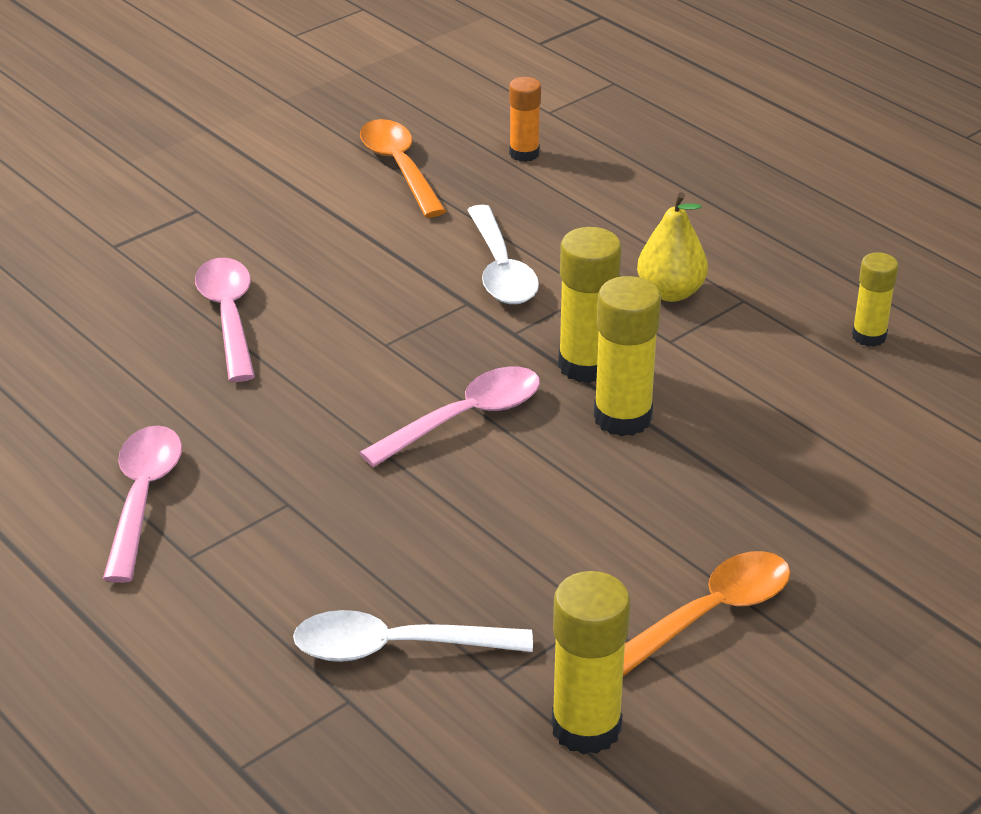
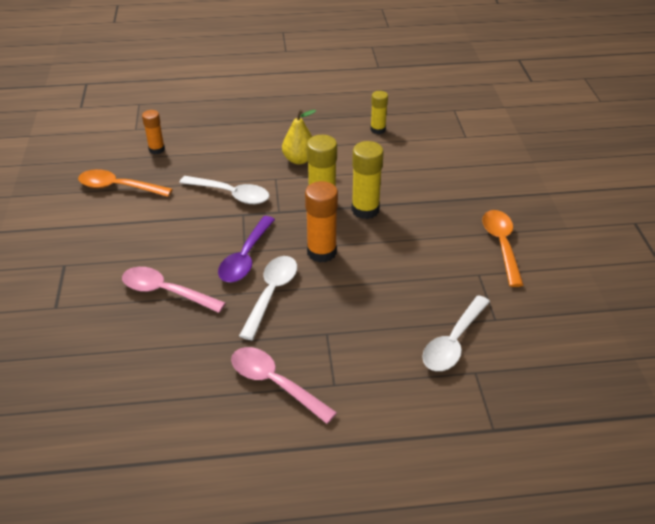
camera: 55 degrees left, 5 degrees up
pink spoon [359,367,540,467] -> orange glue stick [305,181,338,262]
yellow glue stick [551,571,630,755] -> none
none -> purple spoon [218,216,275,282]
none -> white spoon [239,256,297,340]

